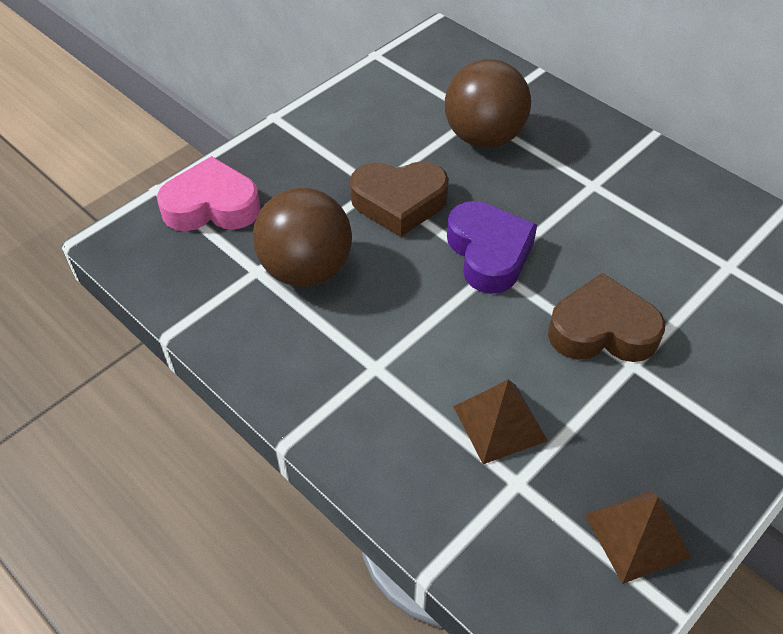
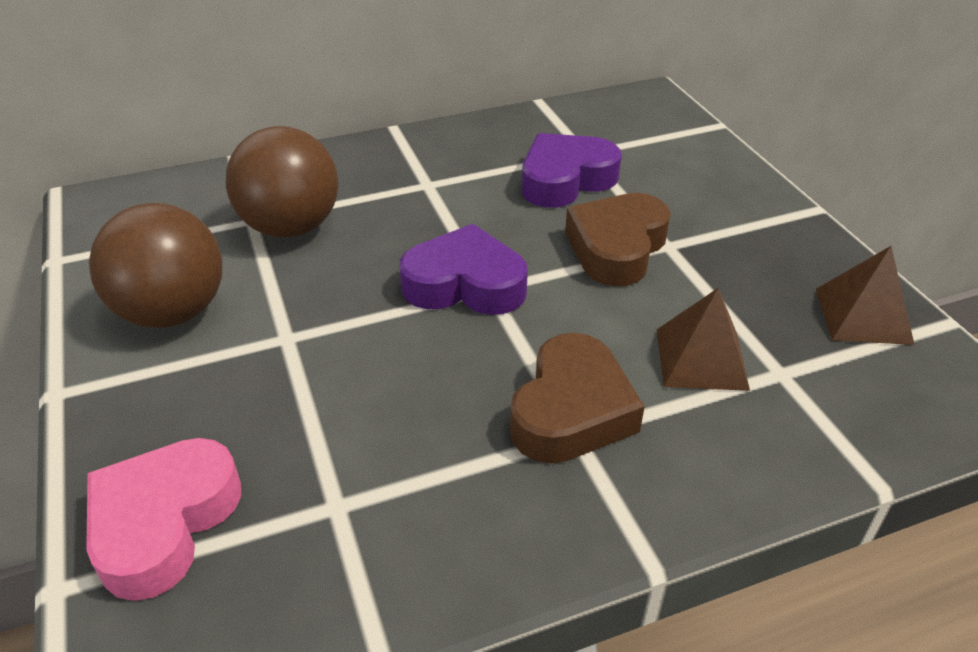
camera: 65 degrees left, 10 degrees down
brown ball [253,187,352,287] -> brown ball moved to [89,203,222,328]
brown heart [350,161,449,237] -> brown heart moved to [510,333,645,463]
none -> purple heart [522,133,622,208]

